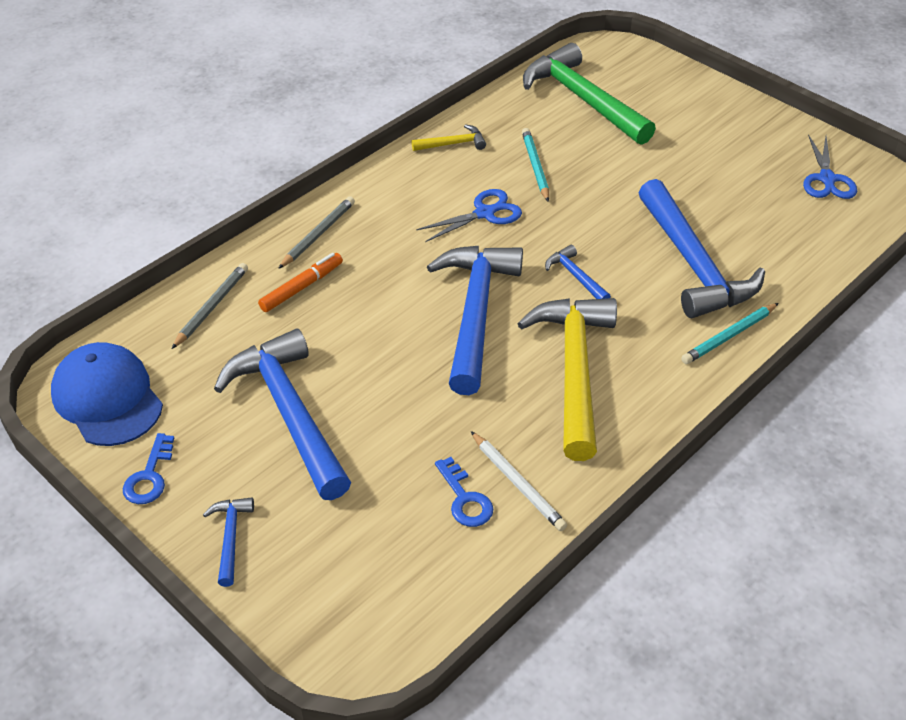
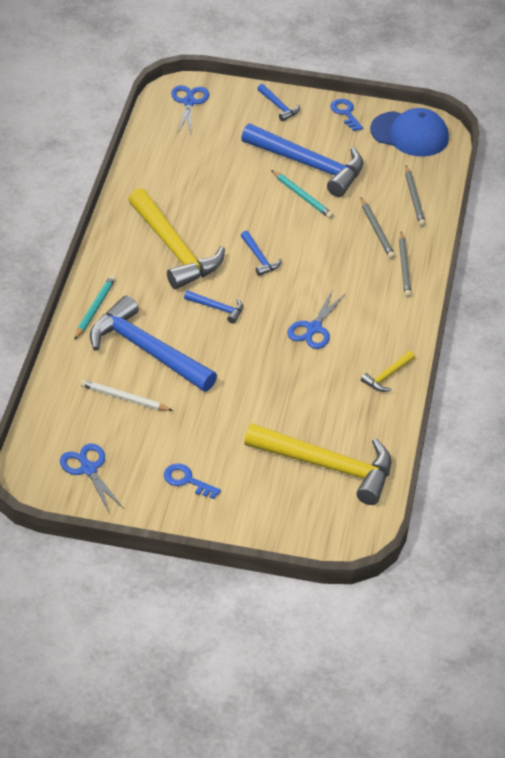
camera: 145 degrees right, 0 degrees up
orange marker [258,253,343,312] -> grey pencil [361,198,395,259]
blue hammer [427,246,523,395] -> blue hammer [241,231,282,276], size x0.44
blue key [435,457,493,527] -> blue key moved to [164,463,221,499]
white pencil [471,431,567,531] -> white pencil moved to [80,379,173,411]
turquoise pencil [522,128,549,202] -> turquoise pencil moved to [271,170,334,219]
green hammer [523,43,656,145] -> yellow hammer [244,423,391,505]
none -> blue scissors [171,85,209,134]

